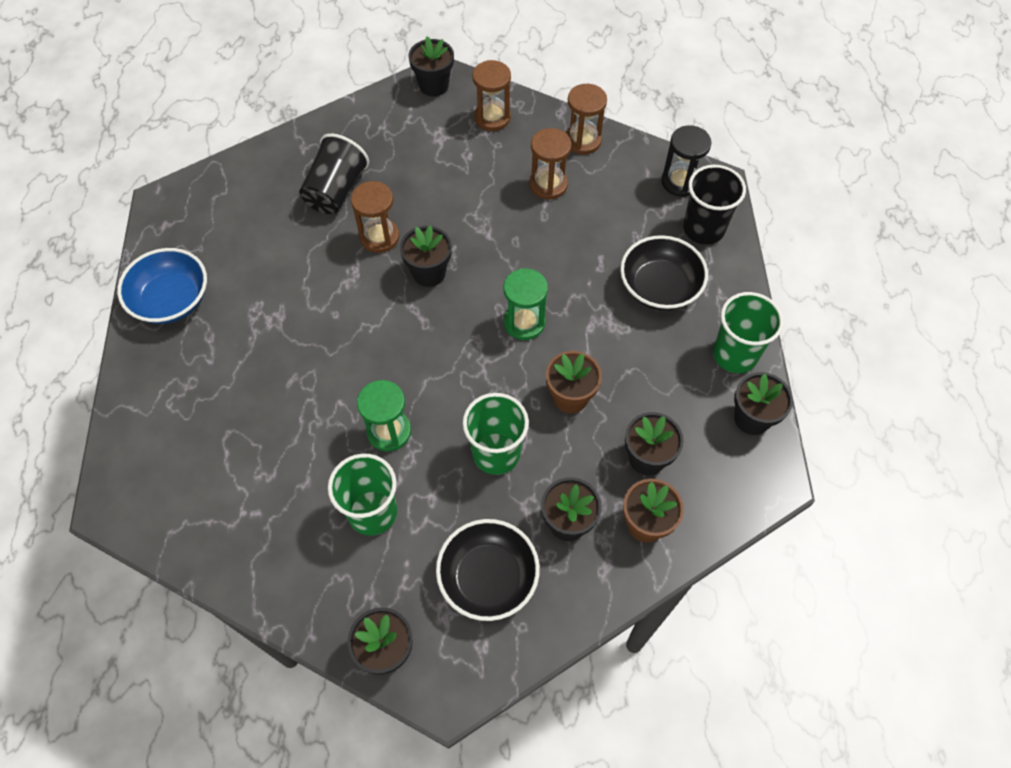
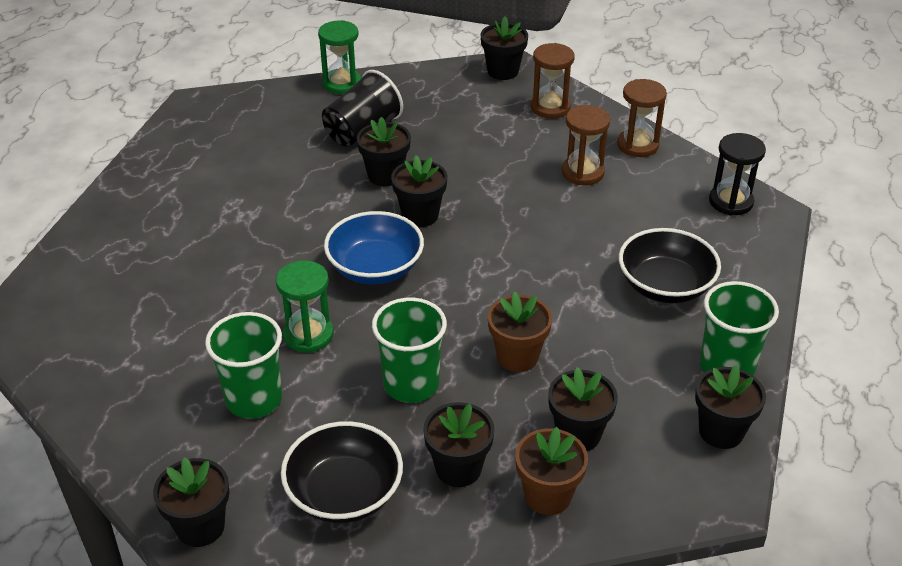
camera: 20 degrees right, 20 degrees down
blue bowl [117,248,207,324] -> blue bowl moved to [324,211,424,284]
brown hourglass [351,181,399,253] -> black flower pot [357,117,411,186]
green hourglass [503,268,548,340] -> green hourglass moved to [318,20,361,94]
black cup [683,165,746,245] -> none

